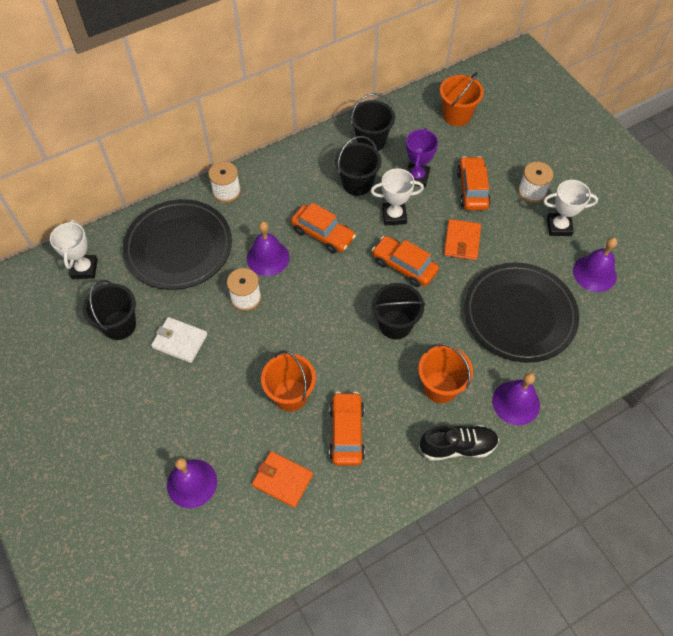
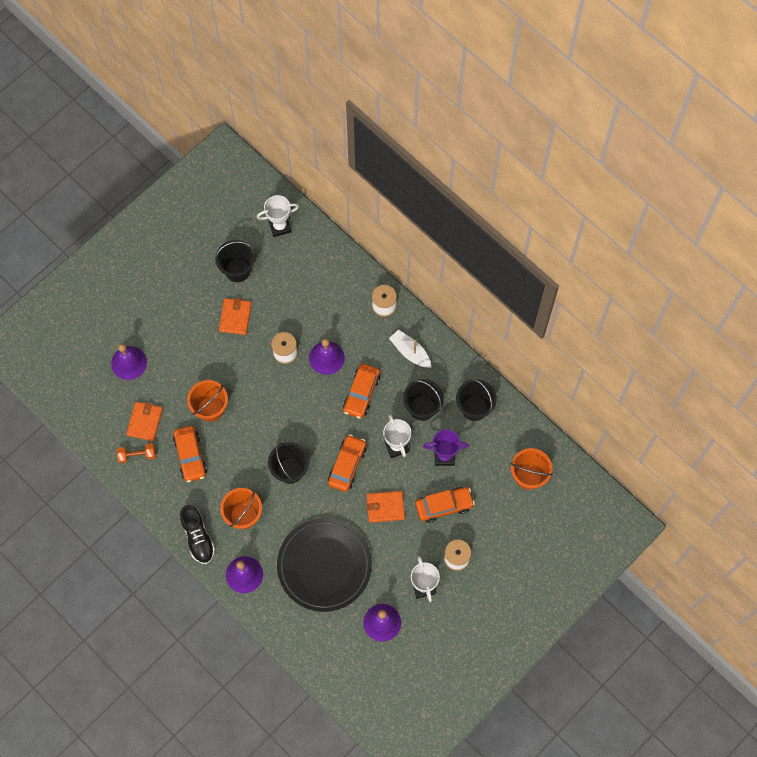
camera: 75 degrees right, 10 degrees up
black plate [123,199,232,290] -> none
white wallet [151,317,207,363] -> orange wallet [219,298,252,335]
orange car [329,392,365,466] -> orange car turned 90 degrees clockwise [173,426,207,482]
none -> orange dumbbell [117,443,156,463]
none -> white boat [389,330,432,368]

